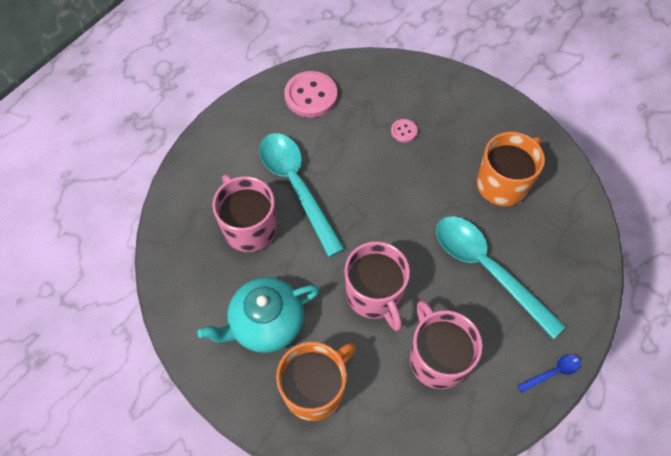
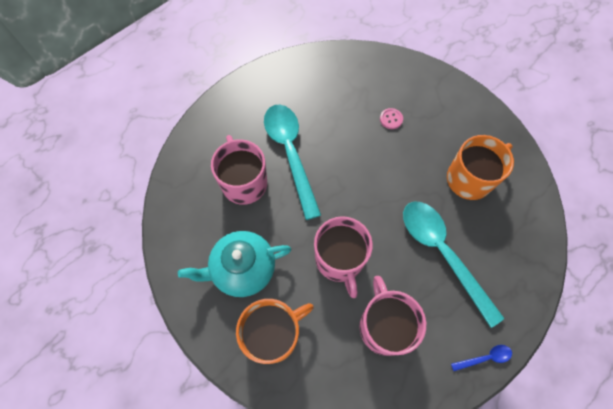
camera: 10 degrees right, 5 degrees up
pink button [284,71,337,117] -> none

